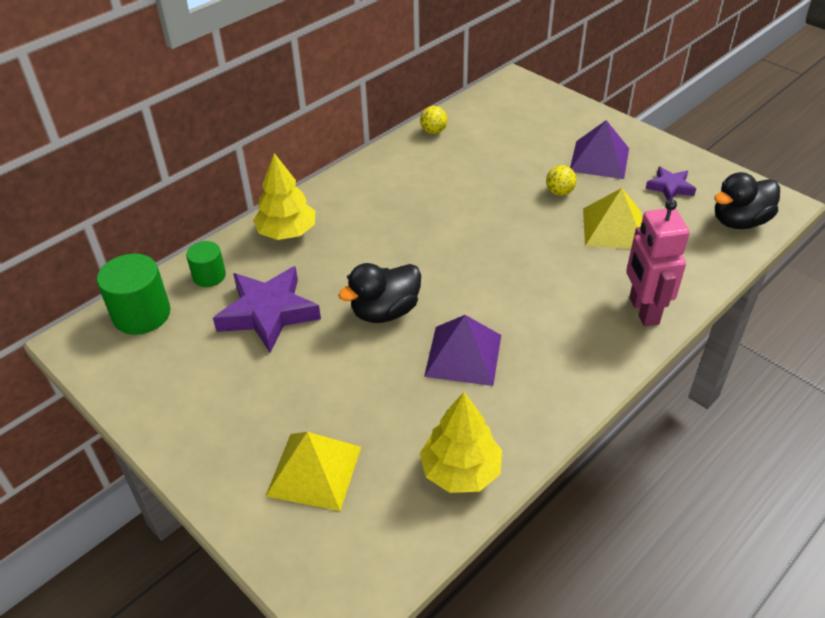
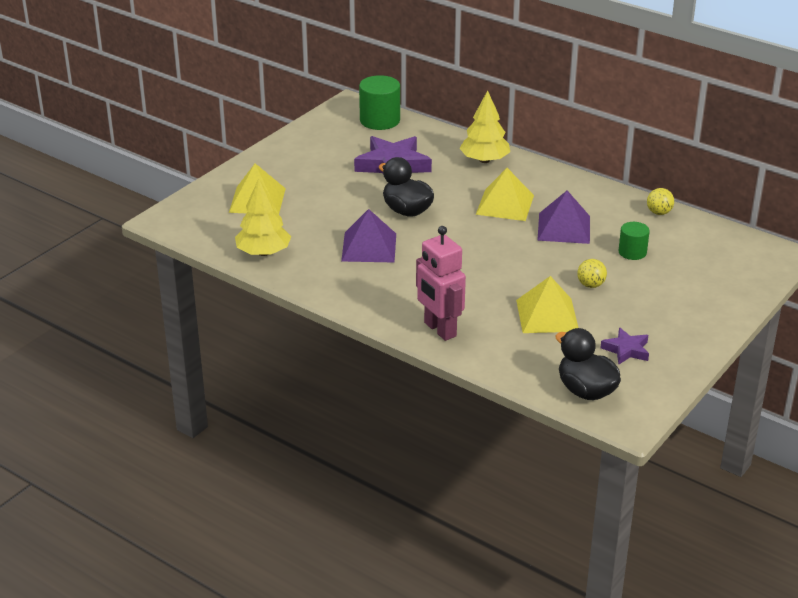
camera: 80 degrees right, 10 degrees down
green cylinder [186,241,226,287] -> green cylinder moved to [619,222,650,260]
purple pyramid [570,120,629,179] -> purple pyramid moved to [537,190,590,244]
pink robot [626,199,690,326] -> pink robot turned 105 degrees counterclockwise [416,226,466,341]
none -> yellow pyramid [476,168,534,221]

